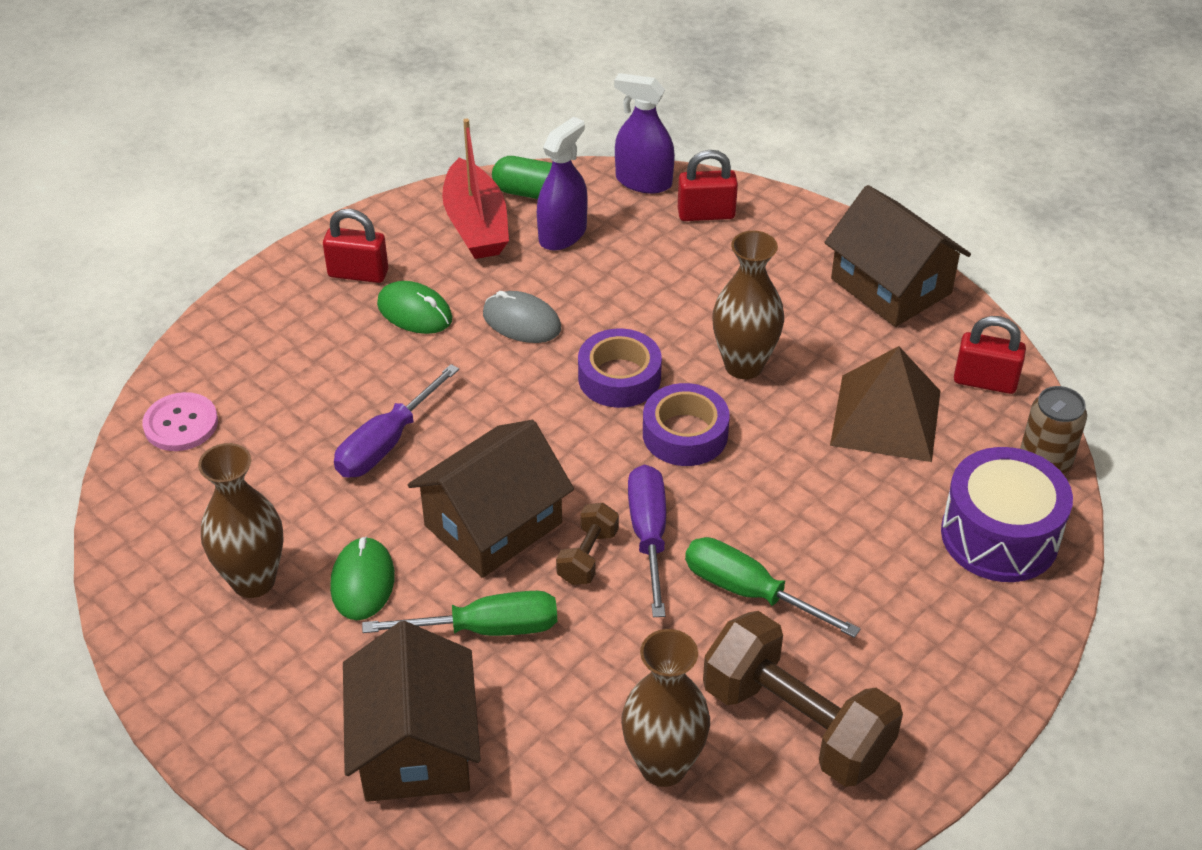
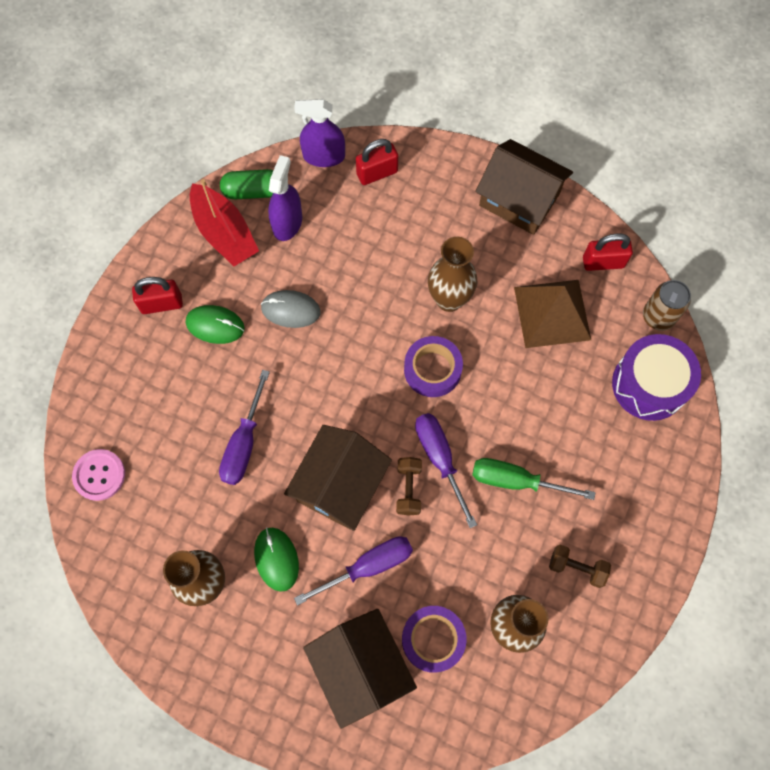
camera: 20 degrees left, 25 degrees up
green screwdriver [362,591,557,636] -> purple screwdriver [294,537,413,606]
purple tape [578,328,662,408] -> purple tape moved to [402,606,467,673]
brown dumbbell [703,611,903,787] -> brown dumbbell [549,545,611,588], size x0.48

